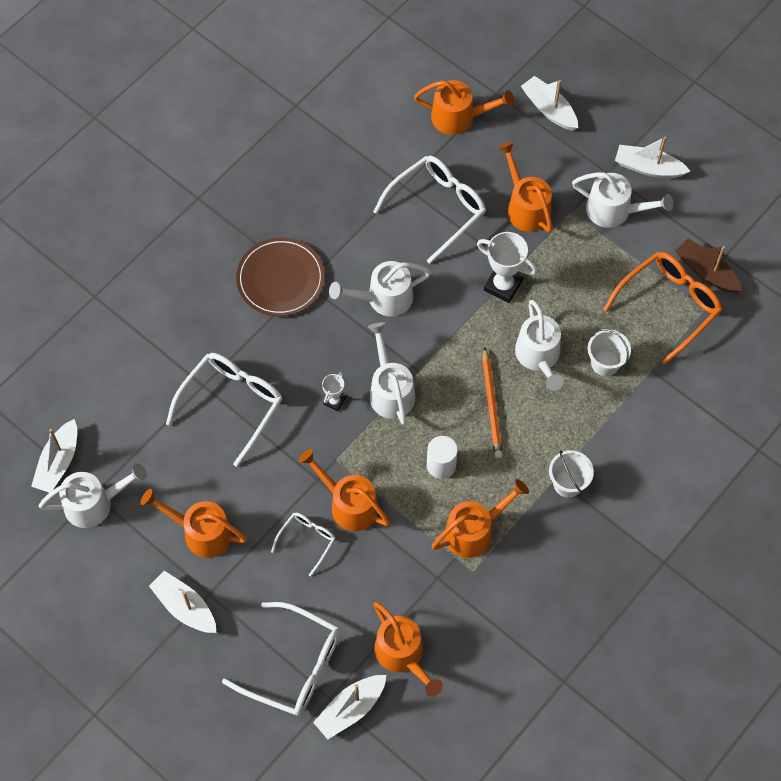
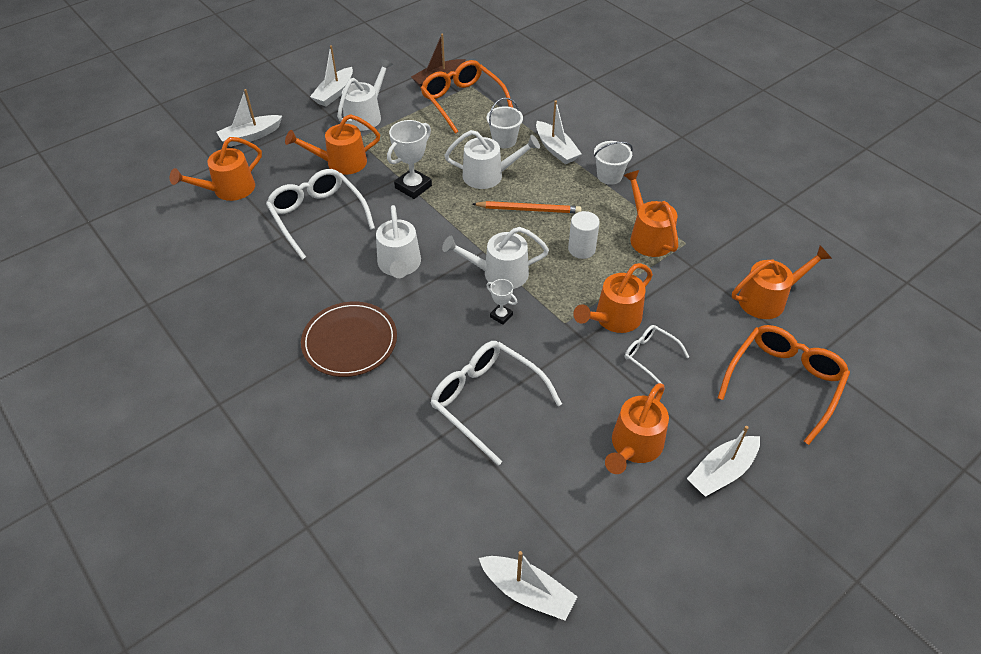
camera: 80 degrees left, 15 degrees down
white watering can [39,464,147,528] -> none
white glasses [222,602,340,716] -> orange glasses [718,325,850,445]
white boat [313,675,386,739] -> white boat moved to [536,100,582,164]
orange watering can [414,80,515,135] -> orange watering can turned 150 degrees counterclockwise [170,137,262,201]

